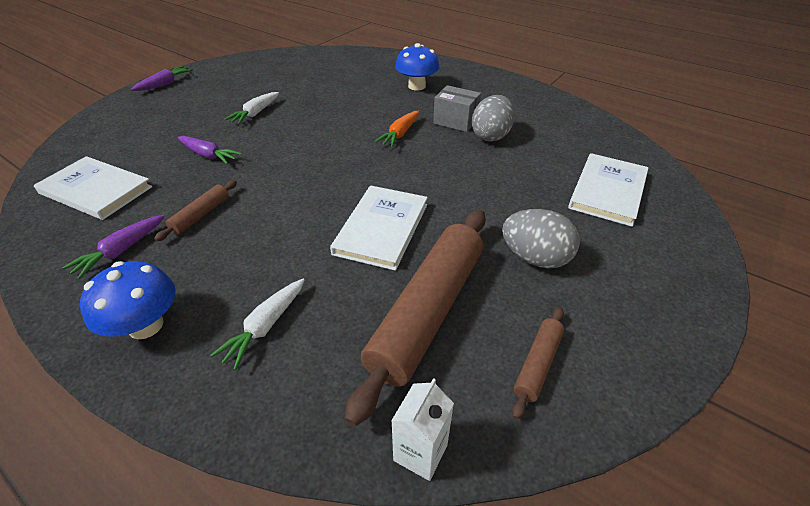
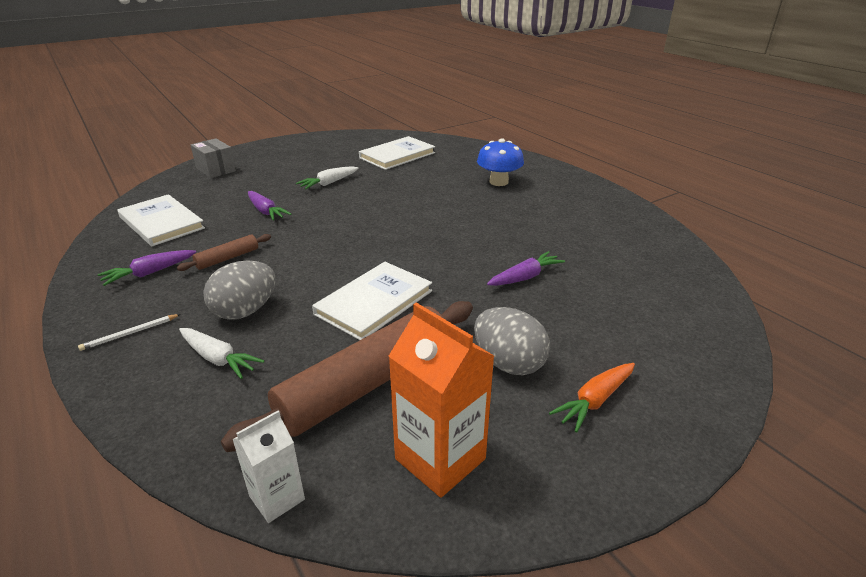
camera: 20 degrees right, 10 degrees down
blue mushroom [80,261,176,339] -> white pencil [78,314,181,351]
purple carrot [131,66,193,91] -> purple carrot moved to [487,251,565,286]
white carrot [210,279,304,370] -> white carrot turned 105 degrees counterclockwise [179,328,264,379]
orange carrot [374,111,419,147] -> orange carrot moved to [549,363,635,433]
grey box [433,85,481,132] -> grey box moved to [191,138,236,178]
grey egg [472,95,515,142] -> grey egg moved to [203,261,276,320]
brown rolling pin [512,307,564,419] -> orange carton [389,302,494,498]
white book [568,153,649,227] -> white book moved to [359,136,435,170]

